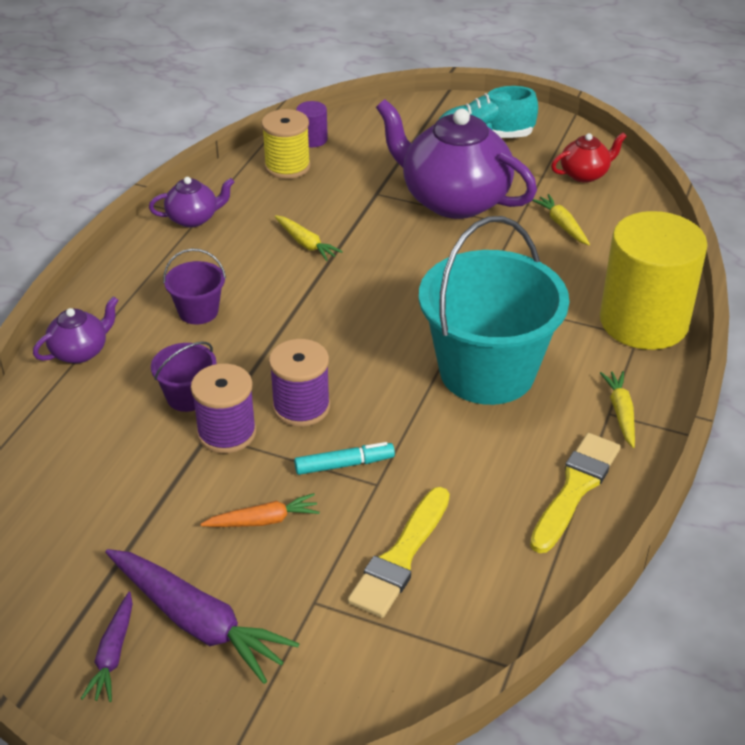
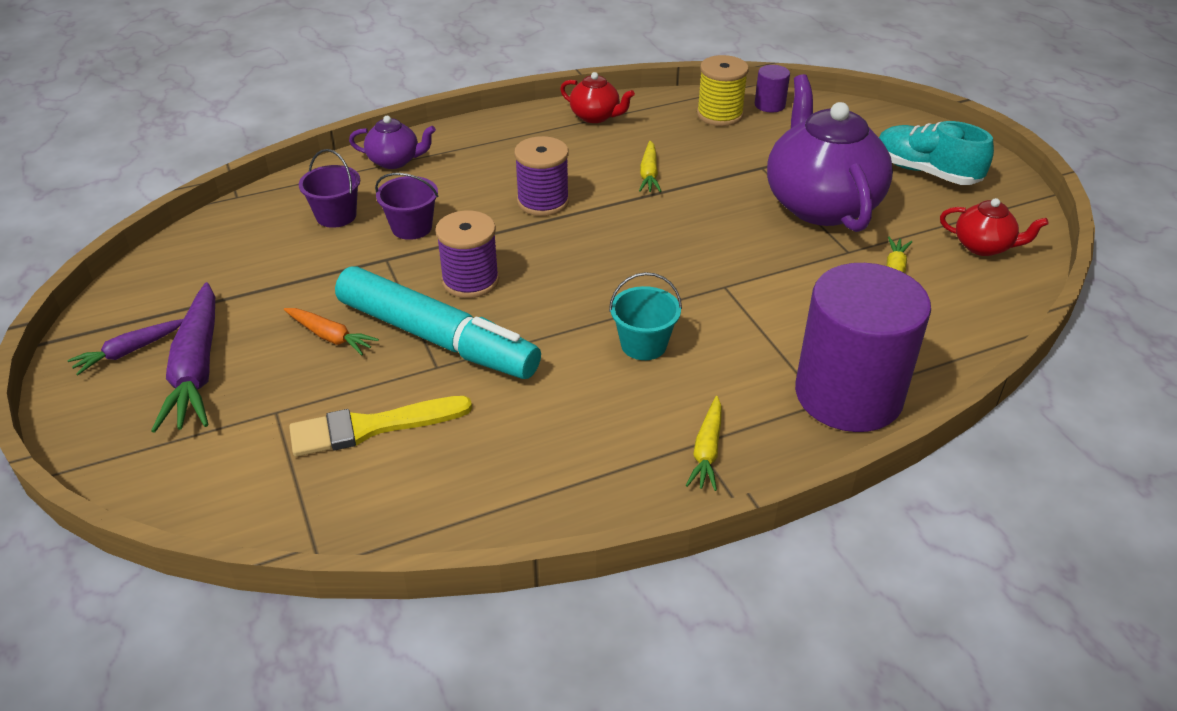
camera: 45 degrees right, 0 degrees up
purple teapot [149,177,234,227] -> red teapot [560,72,635,123]
purple bucket [163,248,226,324] -> purple bucket moved to [299,149,360,228]
purple spool [191,364,256,453] -> purple spool moved to [514,136,569,216]
turquoise marker [294,442,395,475] -> turquoise marker [335,266,541,379], size x2.30
turquoise bucket [419,216,569,405] -> turquoise bucket [609,272,682,360], size x0.44
yellow brush [530,433,621,553] -> none
yellow cylinder [600,211,708,350] -> purple cylinder [795,263,931,432]
yellow carrot [600,371,635,448] -> yellow carrot turned 150 degrees clockwise [686,396,722,491]

